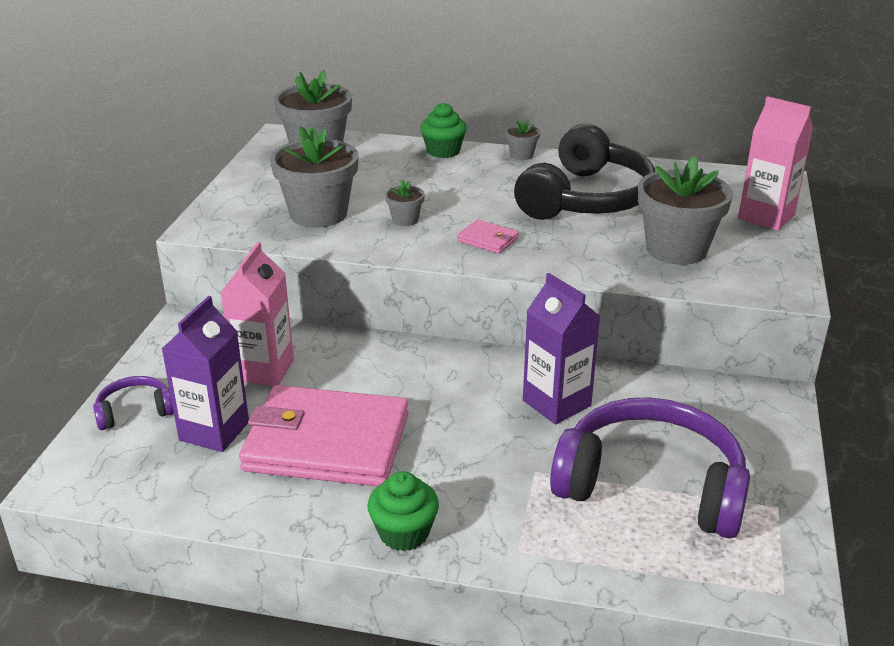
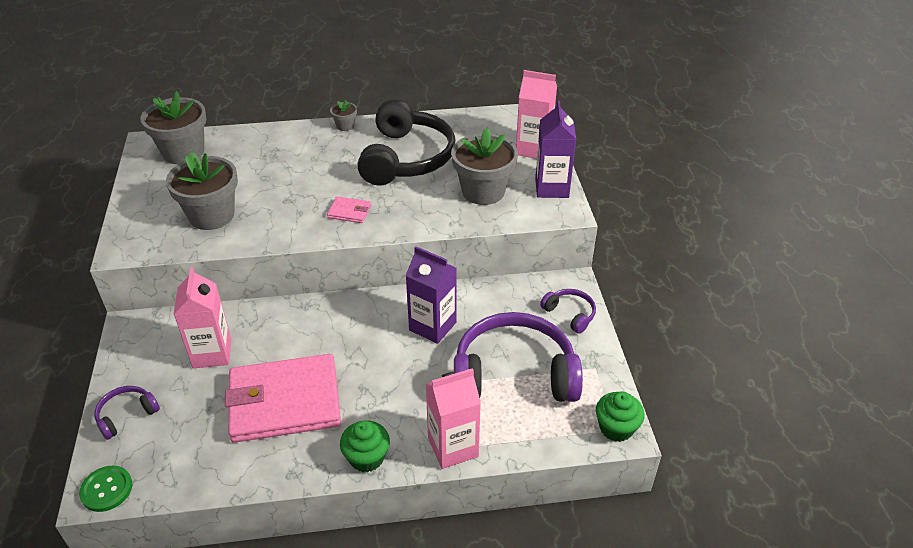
camera: 20 degrees left, 10 degrees up
purple carton [162,296,249,452] -> purple carton moved to [535,101,576,198]
grey flower pot [385,180,425,226] -> none
green cupcake [420,103,467,158] -> green cupcake moved to [596,391,644,442]
none -> green button [79,465,132,512]
none -> pink carton [426,368,481,469]
none -> purple headphones [540,289,596,334]

